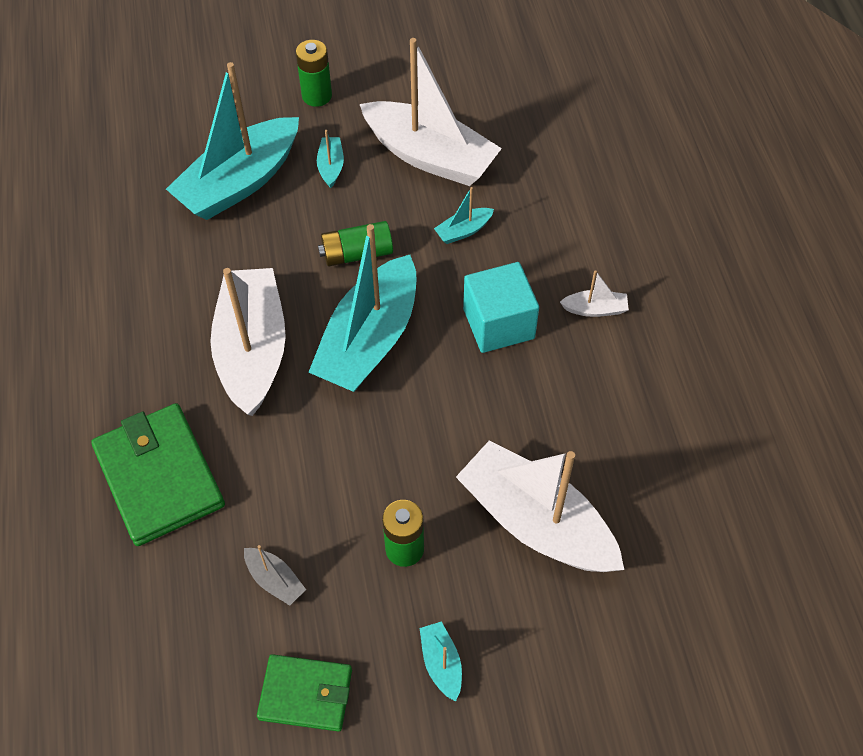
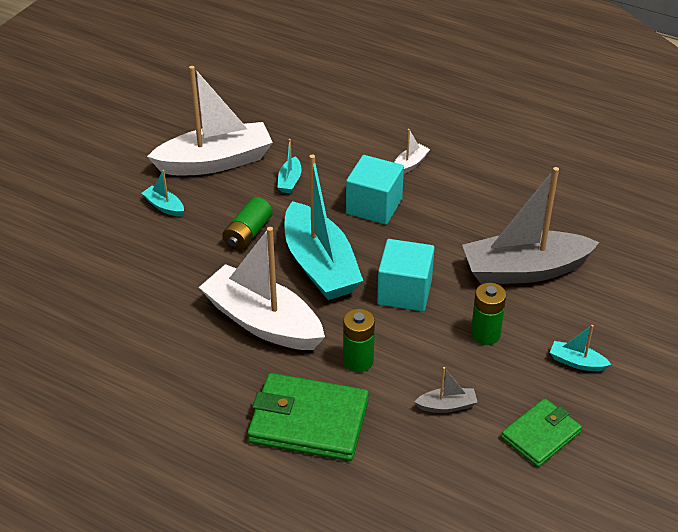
camera: 50 degrees left, 15 degrees down
turquoise boat [166,62,299,220] -> none
green battery [296,40,332,107] -> green battery moved to [343,309,375,372]
white boat [456,441,624,572] -> grey boat [462,167,600,284]
none -> turquoise cube [377,239,435,311]

